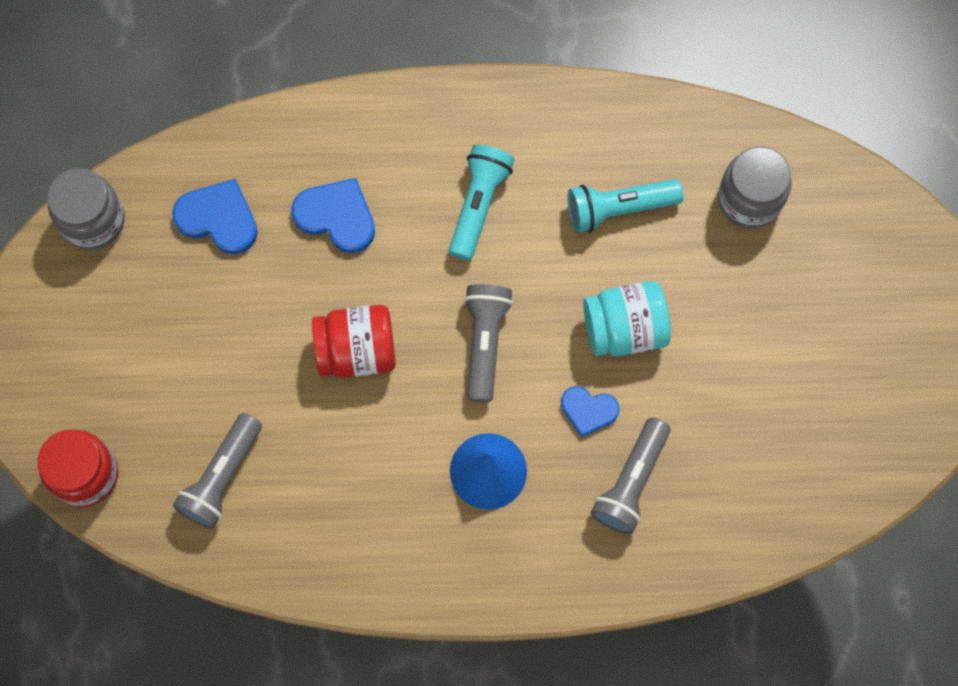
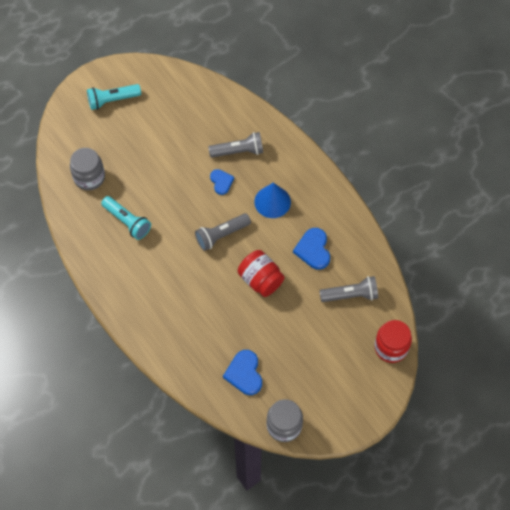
camera: 125 degrees left, 10 degrees down
blue heart [291,178,375,253] -> blue heart moved to [293,228,330,270]
turquoise flashlight [449,144,515,260] -> turquoise flashlight moved to [87,84,141,110]
turquoise jar [583,281,671,356] -> none

